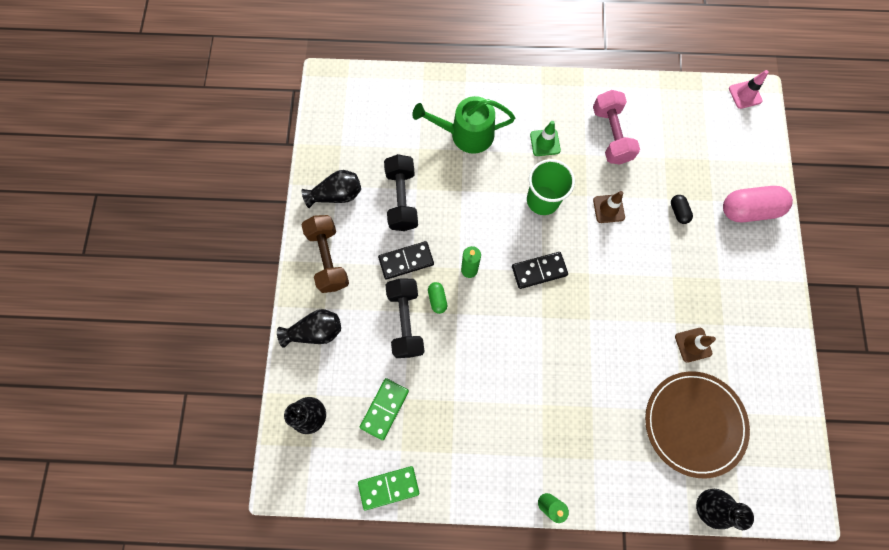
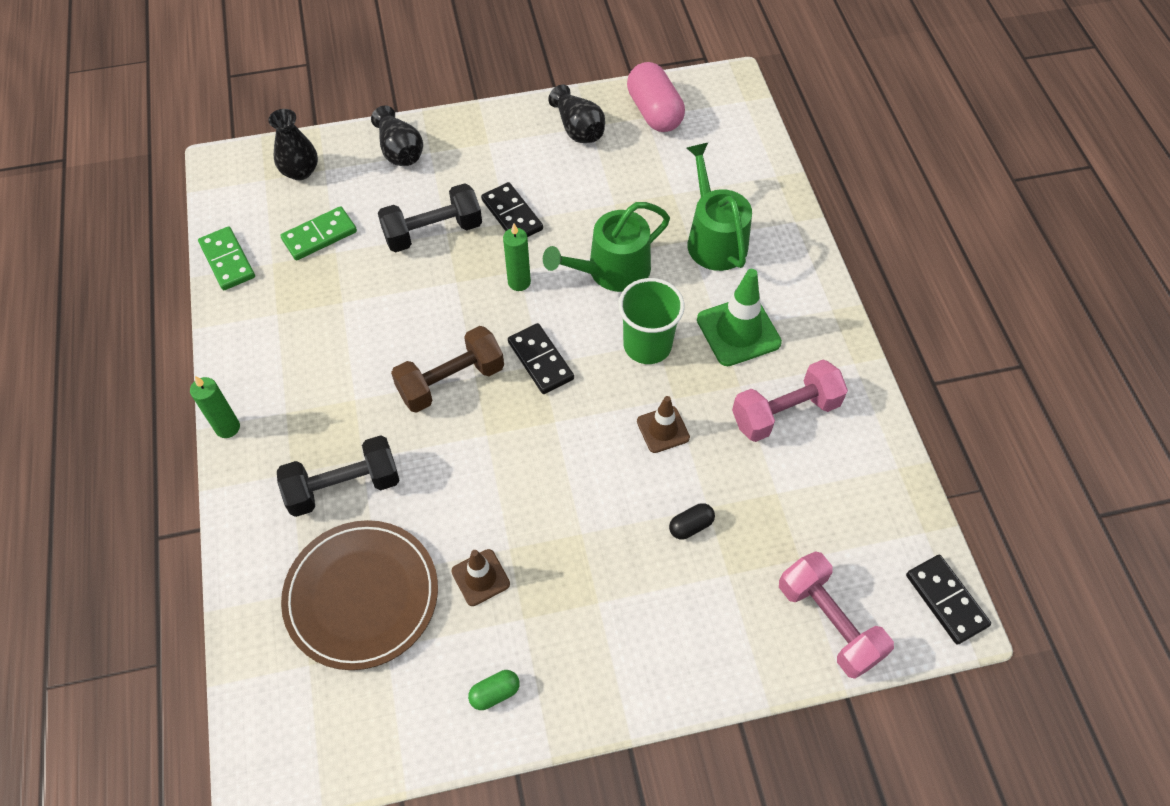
camera: 75 degrees right, 15 degrees down
brown dumbbell [301,215,349,293] -> brown dumbbell moved to [391,326,504,413]
green domino [360,378,409,440] -> green domino turned 45 degrees counterclockwise [280,206,357,260]
black dumbbell [384,154,418,231] -> black dumbbell moved to [277,435,400,517]
green capsule [428,282,447,314] -> green capsule moved to [468,670,520,710]
green traffic cone [530,121,561,156] -> green traffic cone [697,269,782,366], size x1.65
black vase [696,489,754,530] -> none
pink capsule [723,186,793,222] -> pink capsule moved to [627,62,685,132]
pink traffic cone [729,70,769,109] -> black domino [906,555,991,645]
none -> green watering can [543,202,670,292]
none -> pink dumbbell [779,551,894,679]

